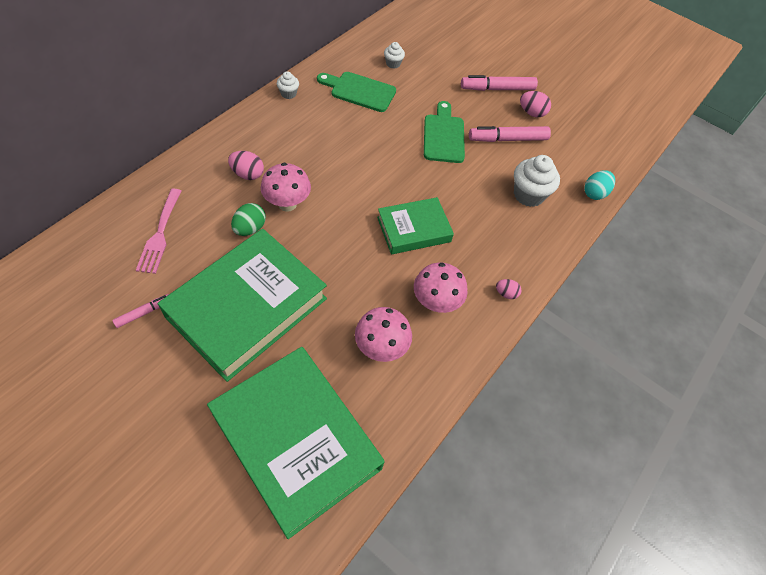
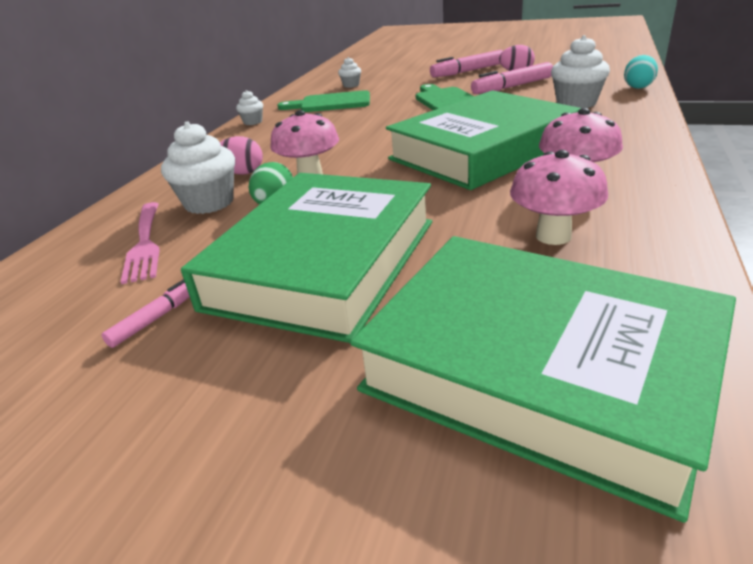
camera: 10 degrees left, 25 degrees down
green book [377,197,454,254] -> green book [386,90,581,190], size x1.80
pink egg [496,279,521,299] -> none
none -> white cupcake [161,121,235,214]

